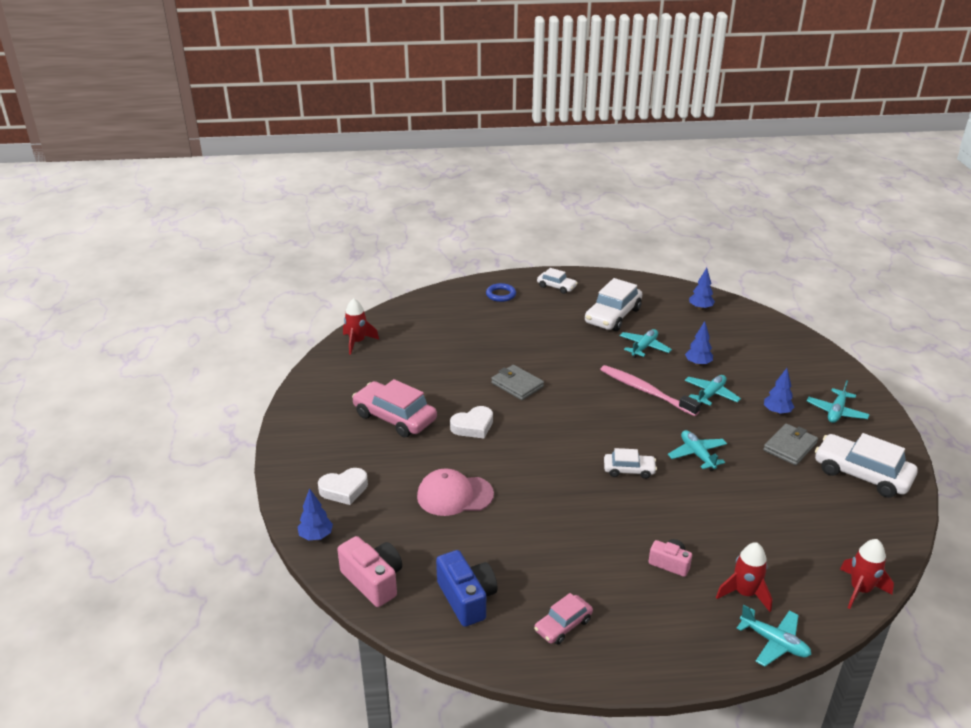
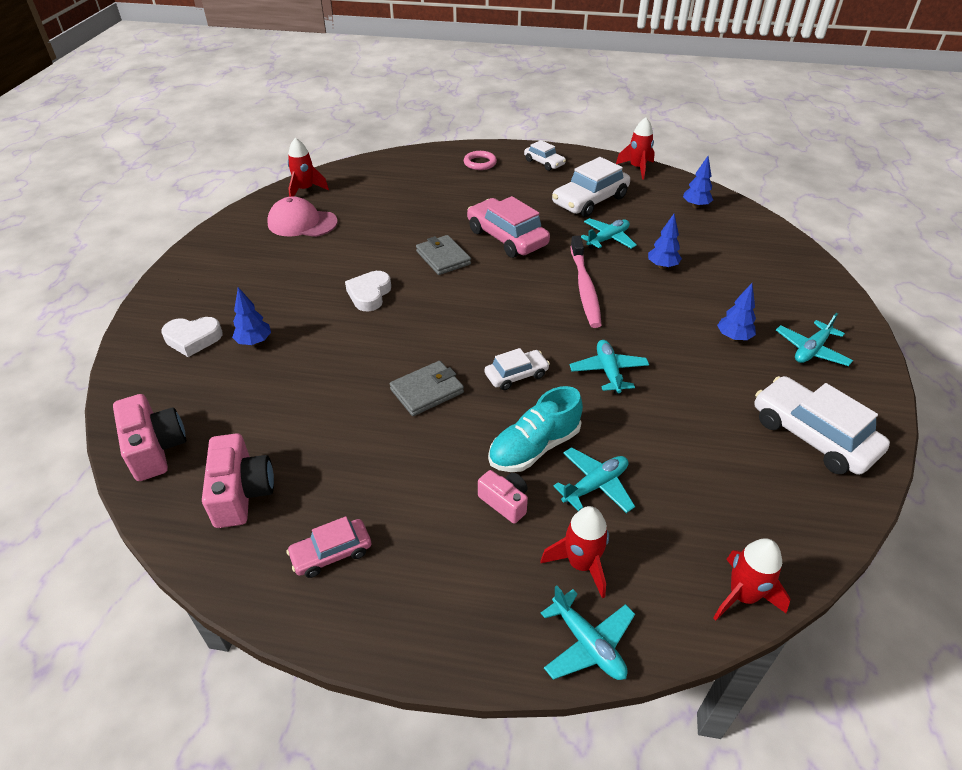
camera: 15 degrees right, 10 degrees up
blue tree [297,488,333,541] -> blue tree moved to [232,287,271,345]
pink car [352,379,437,438] -> pink car moved to [467,196,550,258]
pink cap [417,468,494,516] -> pink cap moved to [267,197,338,237]
blue camera [436,550,498,627] -> pink camera [202,433,274,528]
white heart [450,406,493,438] -> white heart turned 120 degrees clockwise [345,271,391,311]
blue ring [486,283,516,302] -> pink ring [464,151,497,170]
pink toothbrush [600,365,701,416] -> pink toothbrush turned 150 degrees counterclockwise [570,236,601,328]
white car [604,448,657,479] -> white car turned 45 degrees counterclockwise [485,348,550,390]
turquoise plane [684,375,741,406] -> turquoise plane moved to [553,447,635,513]
grey wallet [763,424,818,465] -> grey wallet moved to [390,361,464,416]
none -> turquoise shoe [488,386,583,472]
none -> red rocket [616,118,655,180]

